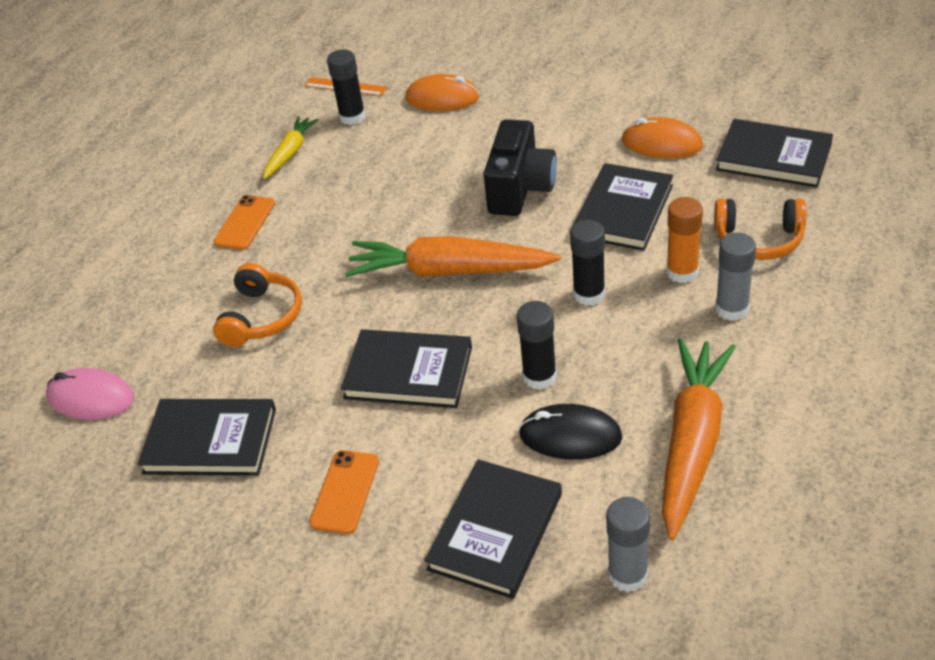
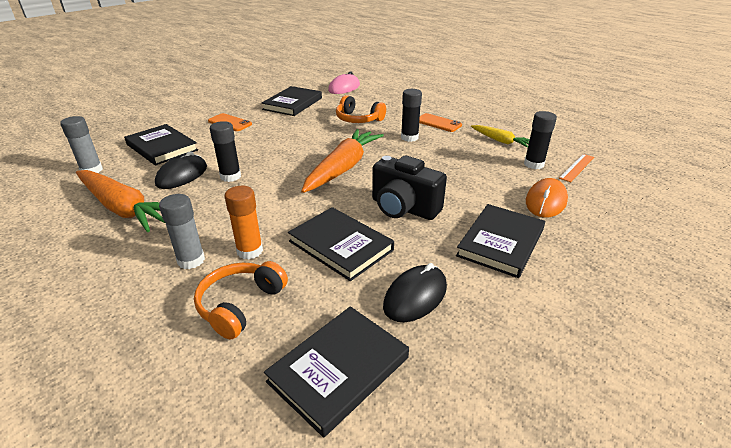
camera: 105 degrees right, 10 degrees down
black book [341,329,472,408] -> black book moved to [456,204,545,278]
black glue stick [570,220,605,306] -> black glue stick moved to [401,89,422,142]
orange mouse [622,117,703,159] -> black mouse [383,263,447,322]

